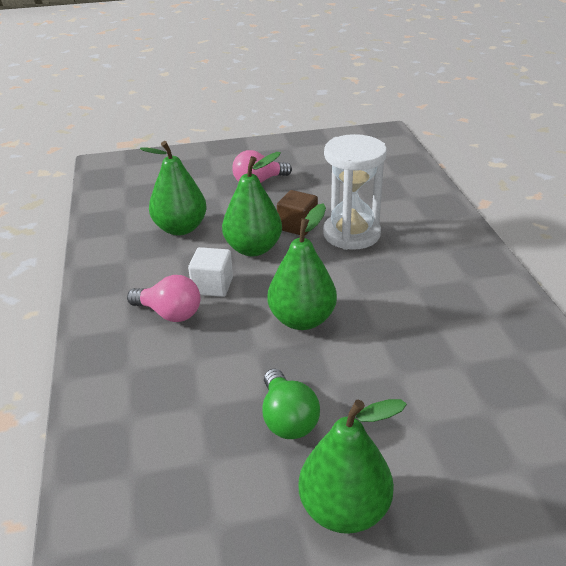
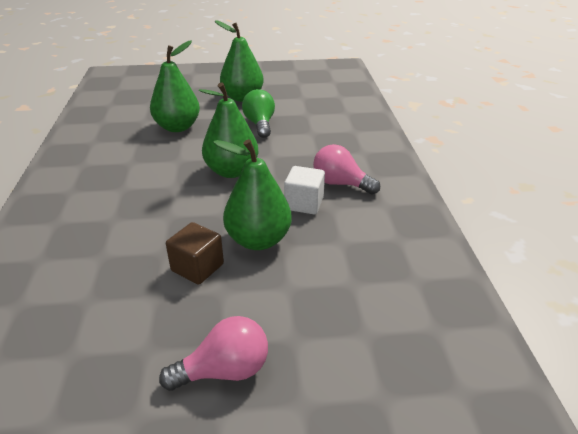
camera: 175 degrees left, 0 degrees up
green pear [140,141,207,235] -> green pear moved to [150,40,200,132]
white hourglass [323,134,387,250] -> none

